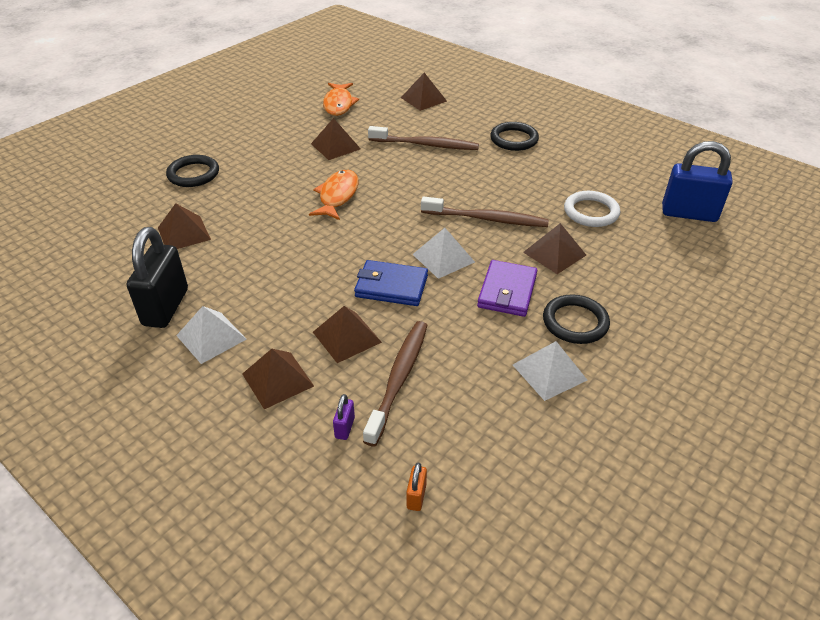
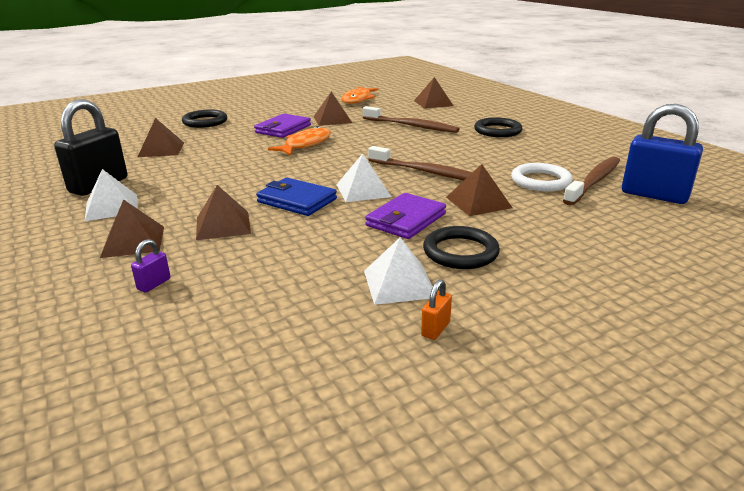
camera: 20 degrees right, 15 degrees down
brown toothbrush [363,321,427,446] -> brown toothbrush moved to [563,157,620,206]
orange padlock [406,463,427,511] -> orange padlock moved to [421,279,452,340]
none -> purple wallet [254,114,311,138]

